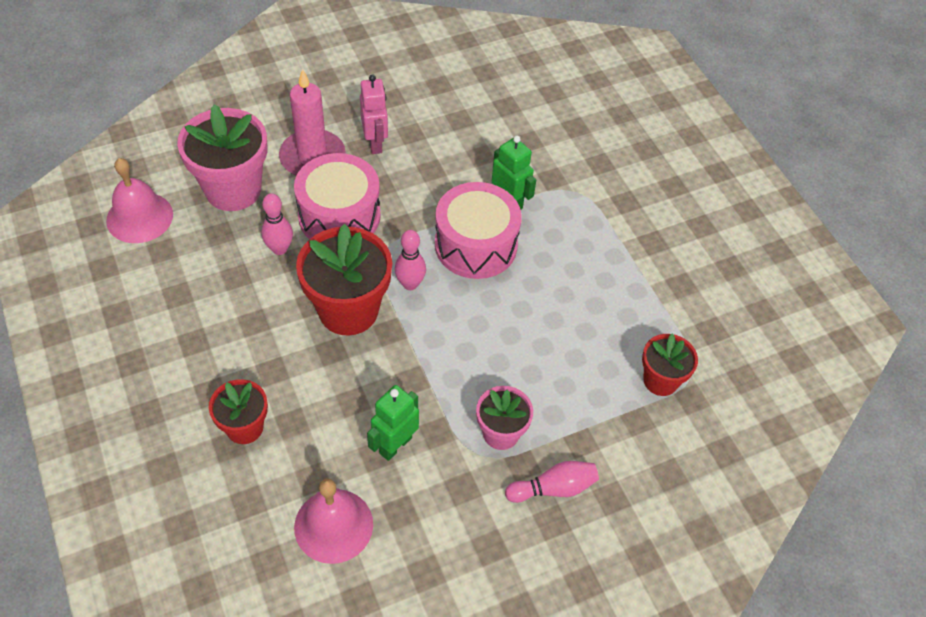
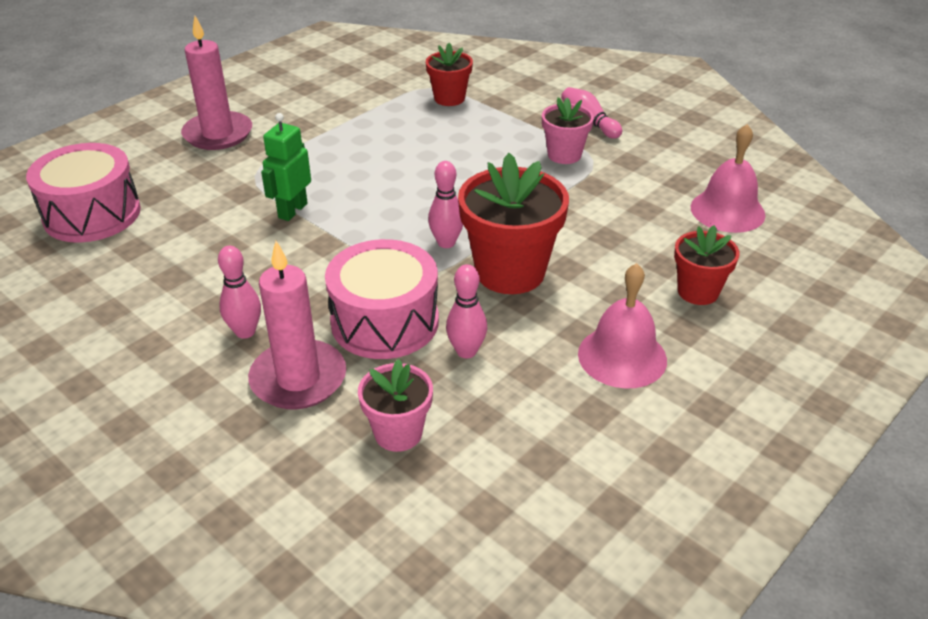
camera: 110 degrees left, 15 degrees down
pink bell [106,158,173,243] -> pink bell moved to [578,263,667,388]
pink flower pot [177,104,267,211] -> pink flower pot [358,359,433,452], size x0.57
pink robot [360,75,388,154] -> pink bowling pin [218,246,261,339]
green robot [367,385,419,461] -> none
pink drum [435,182,522,279] -> pink drum moved to [26,143,141,242]
none -> pink candle [181,16,252,150]

